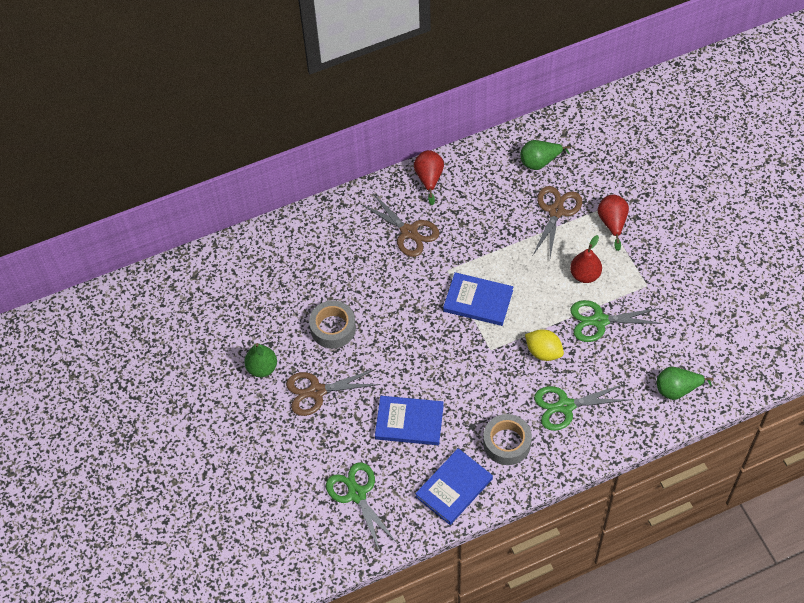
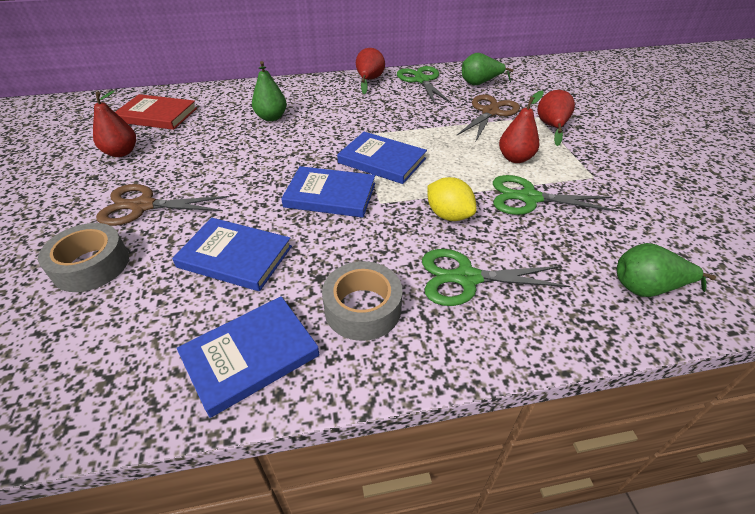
camera: 10 degrees right, 15 degrees down
green pear [244,343,277,377] -> green pear moved to [252,61,287,121]
grey tape [309,300,356,349] -> grey tape moved to [38,223,129,292]
green scissors [326,462,397,552] -> green scissors moved to [397,66,452,105]
brown scissors [361,192,439,257] -> none
none -> red pear [93,91,136,157]
none -> red book [115,94,197,130]
none -> blue book [281,166,375,218]

